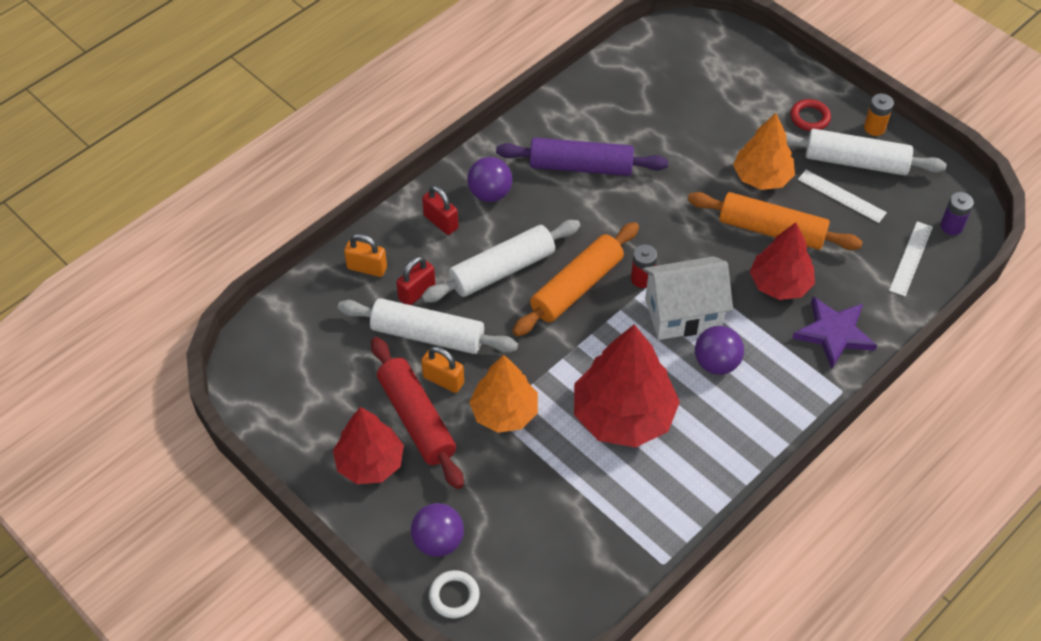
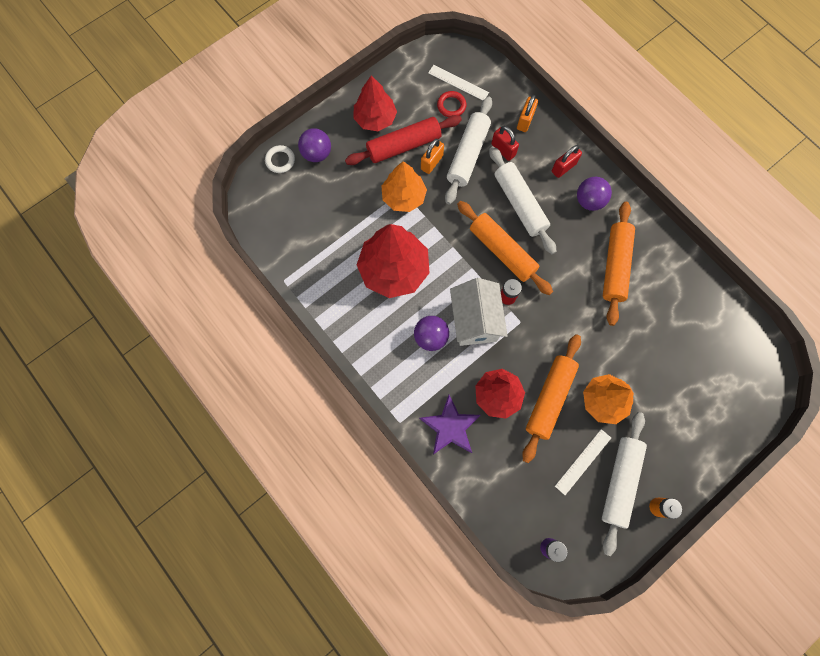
camera: 95 degrees right, 20 degrees up
purple rolling pin [496,138,668,176] -> orange rolling pin [603,202,635,326]
red ring [790,99,831,131] -> red ring moved to [437,91,466,117]
white ruler [889,221,933,296] -> white ruler moved to [428,65,489,100]

